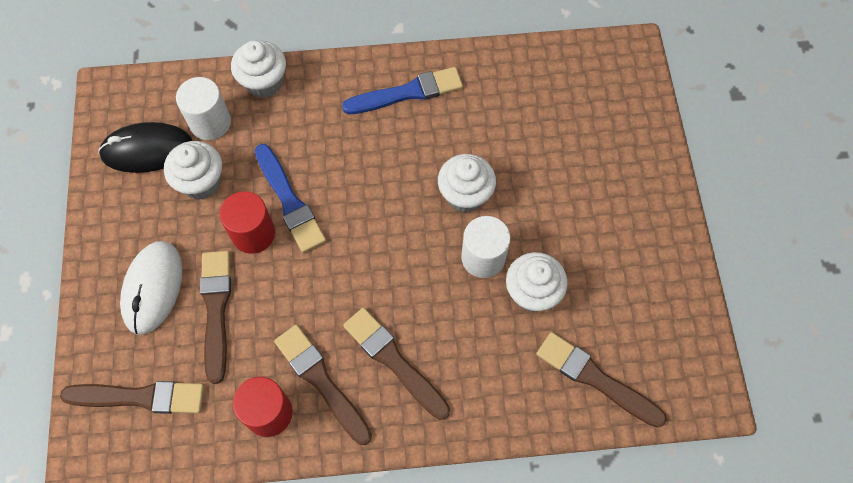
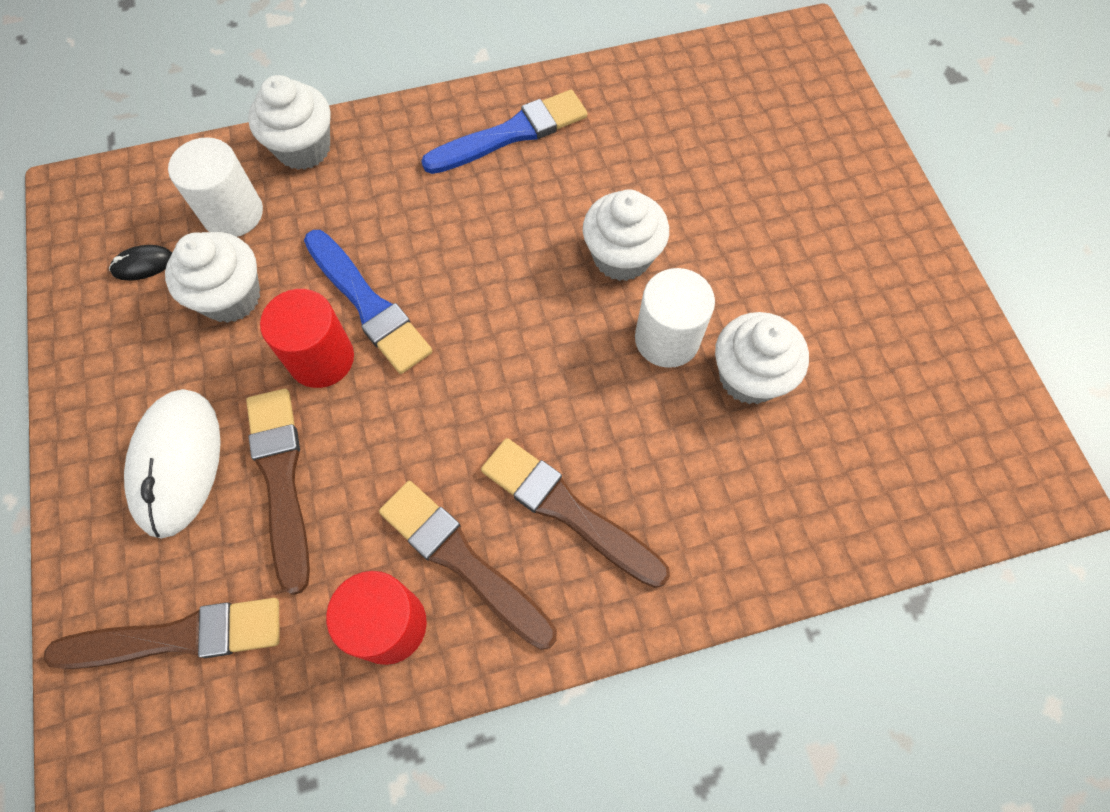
camera: 10 degrees left, 0 degrees up
black mouse [98,122,192,173] -> black mouse [109,245,172,281], size x0.45
brown brush [536,332,667,427] -> none

